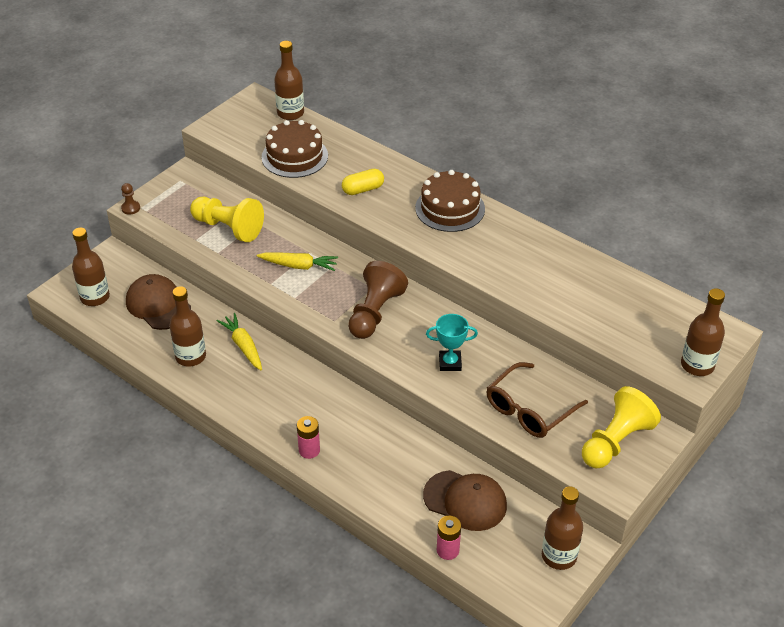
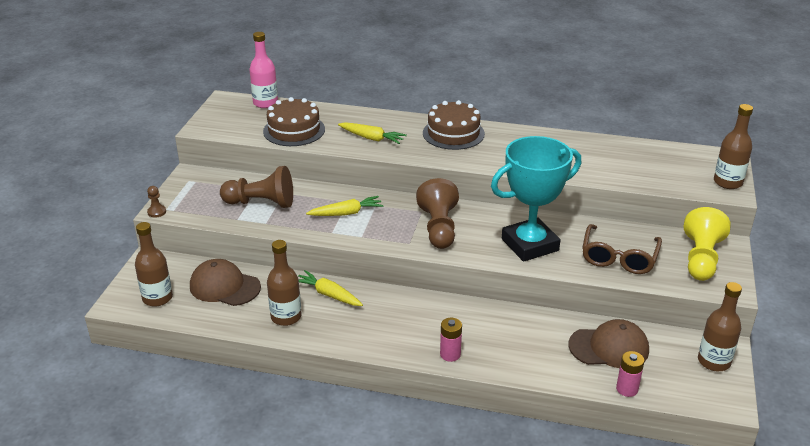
camera: 25 degrees left, 10 degrees down
yellow pawn [190,197,264,242] -> brown pawn [220,166,293,208]
brown bottle [274,41,304,120] -> pink bottle [249,32,278,108]
yellow capsule [342,169,384,195] -> yellow carrot [338,122,407,144]
turquoise trophy [426,314,478,371] -> turquoise trophy [491,136,581,262], size x2.15

